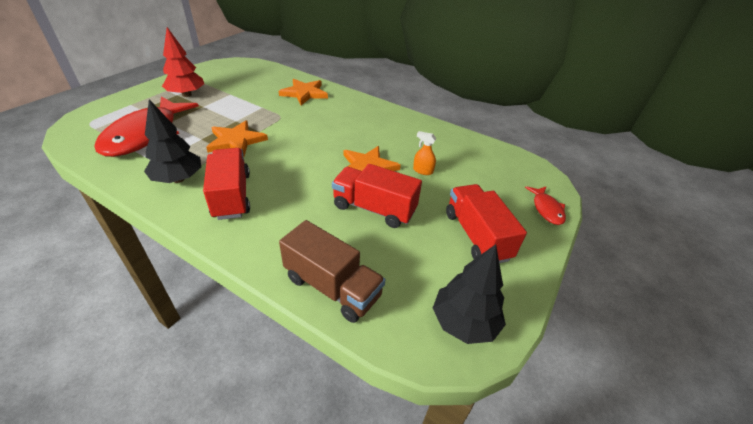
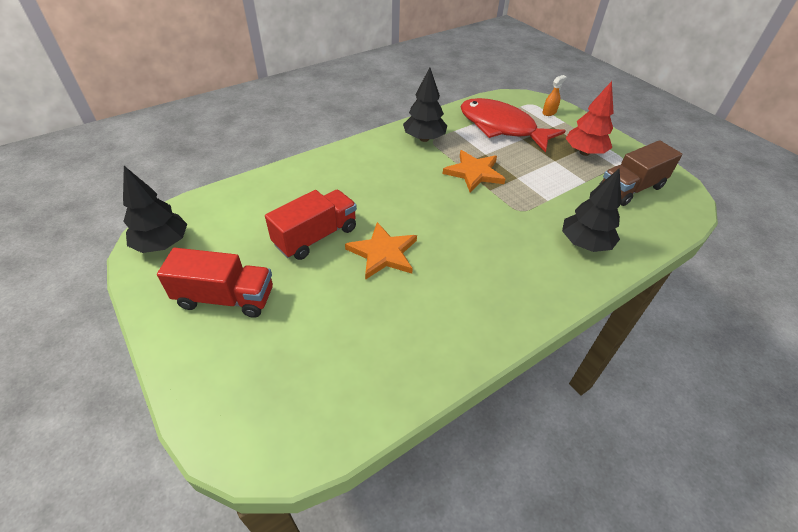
camera: 115 degrees right, 5 degrees up
red truck [203,148,250,220] -> none
orange star [279,79,328,105] -> black tree [562,168,622,252]
brown truck [279,220,386,323] -> brown truck moved to [599,140,682,206]
orange spray bottle [413,131,436,175] -> orange spray bottle moved to [542,75,567,116]
red fish [525,186,566,225] -> none

